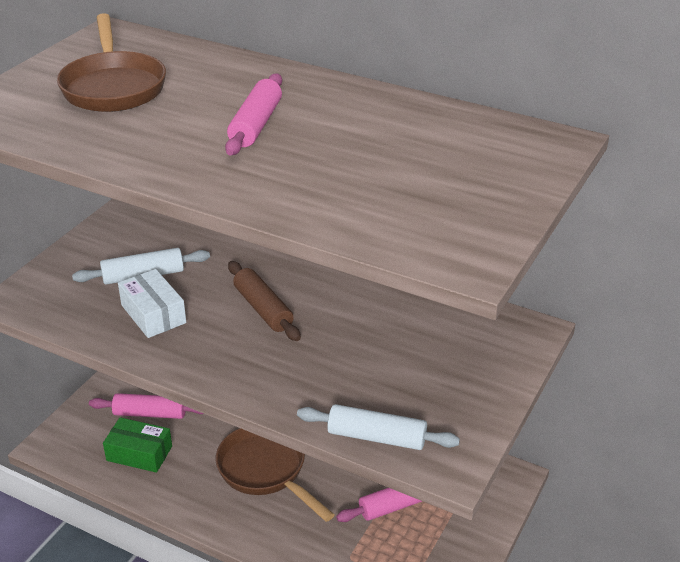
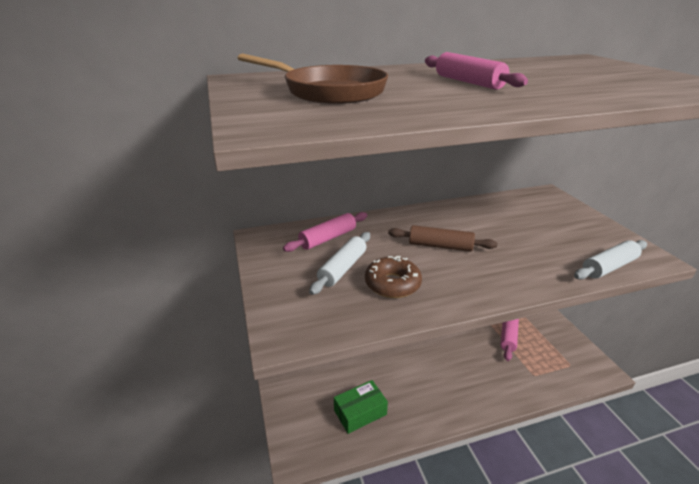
camera: 45 degrees left, 5 degrees down
pink rolling pin [89,393,203,419] -> pink rolling pin moved to [283,212,367,252]
white box [118,269,186,338] -> brown donut [365,256,422,298]
brown pan [216,428,335,522] -> none

